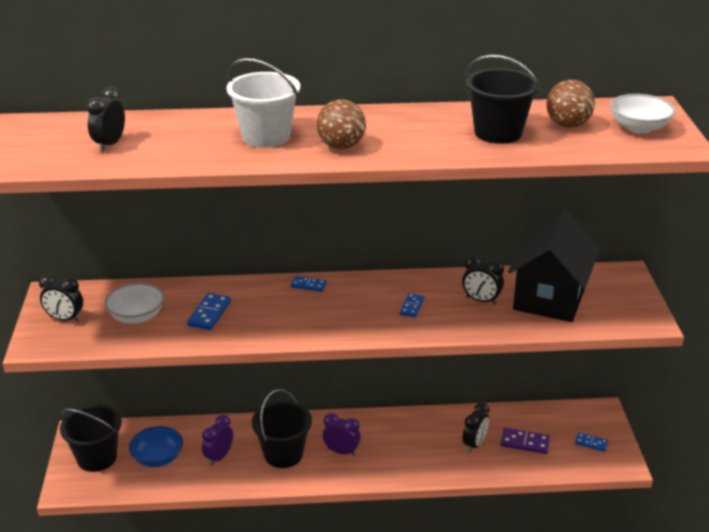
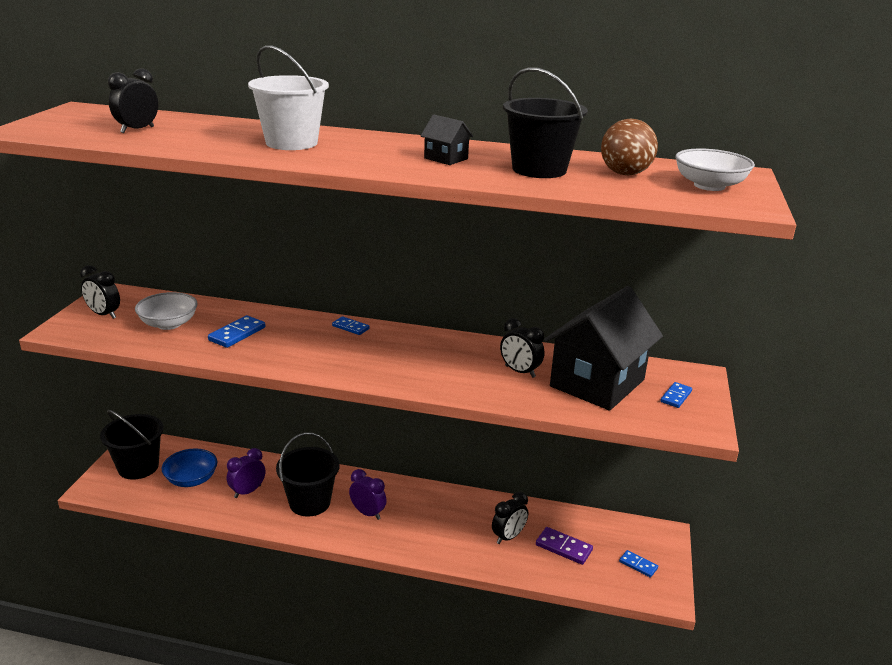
camera: 15 degrees right, 5 degrees down
brown ball [317,99,366,149] -> none
blue domino [400,293,424,318] -> blue domino moved to [660,382,692,408]
none -> black house [421,114,473,165]

